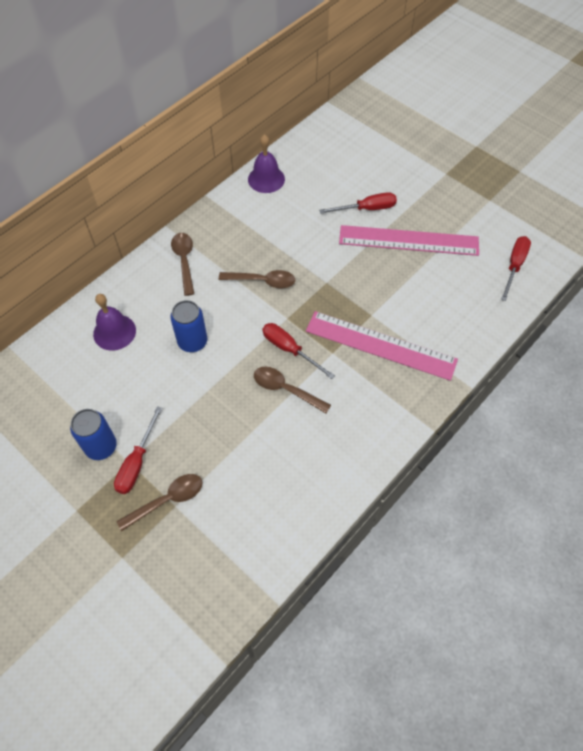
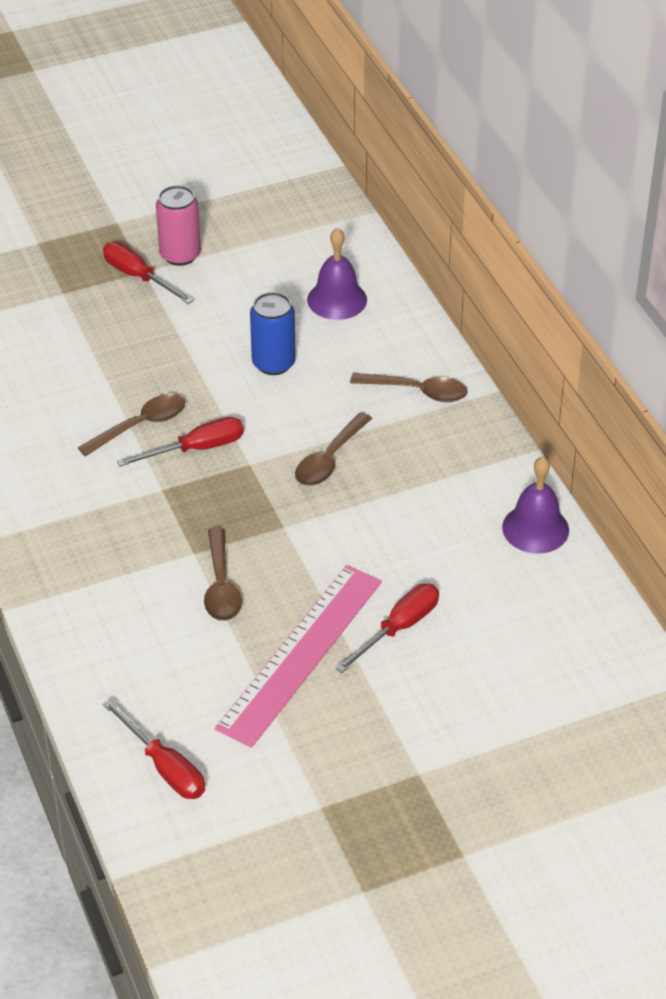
camera: 115 degrees right, 15 degrees down
blue can [70,409,117,460] -> pink can [156,185,201,266]
brown spoon [117,474,203,531] -> brown spoon moved to [204,527,242,621]
pink ruler [306,311,458,381] -> none
red screwdriver [319,192,397,214] -> red screwdriver turned 150 degrees counterclockwise [336,584,439,673]

